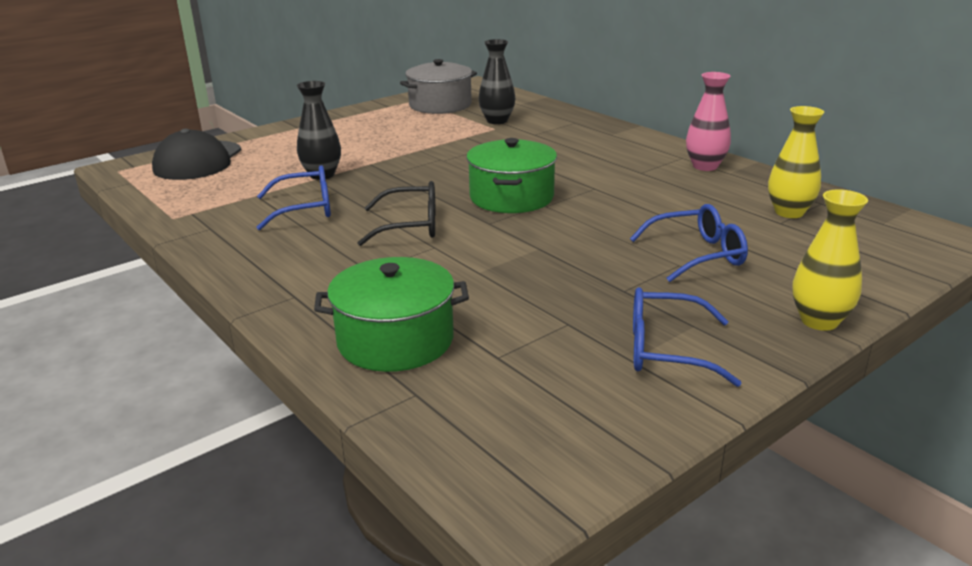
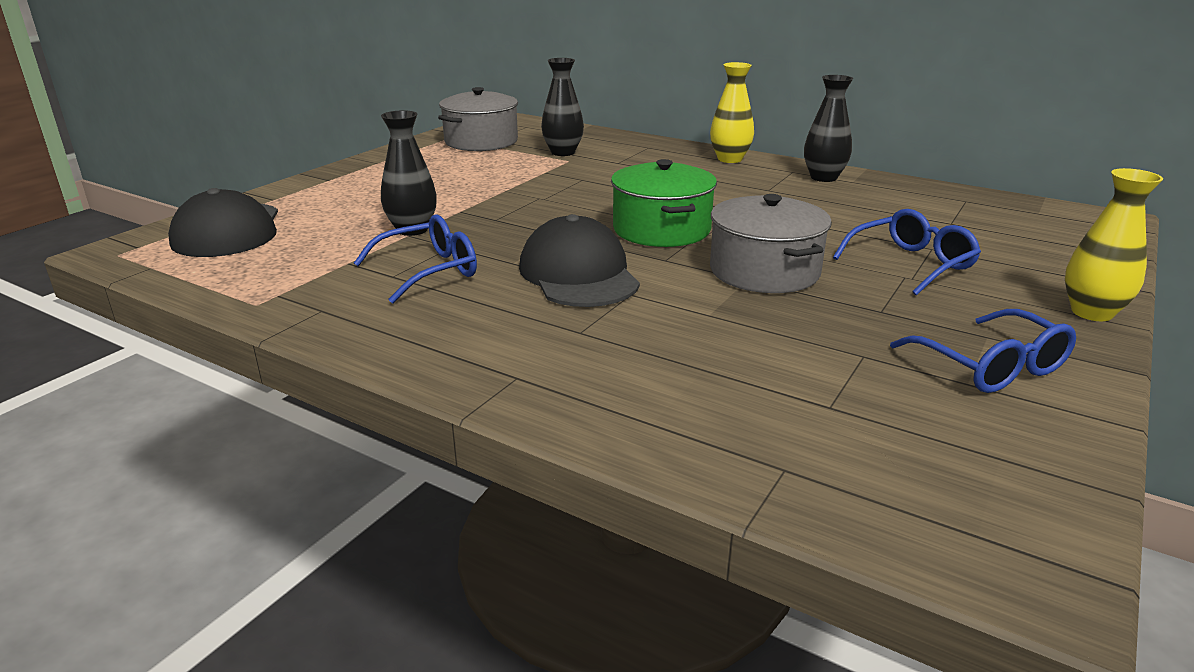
camera: 20 degrees left, 0 degrees up
green pot [314,257,469,372] -> none
black glasses [358,181,436,246] -> black cap [519,214,640,307]
blue glasses [633,287,741,387] -> blue glasses turned 105 degrees counterclockwise [890,309,1076,393]
pink vase [686,72,731,171] -> black vase [804,75,853,182]
yellow vase [768,106,824,218] -> yellow vase moved to [710,62,754,163]
none -> grey pot [710,194,832,293]

